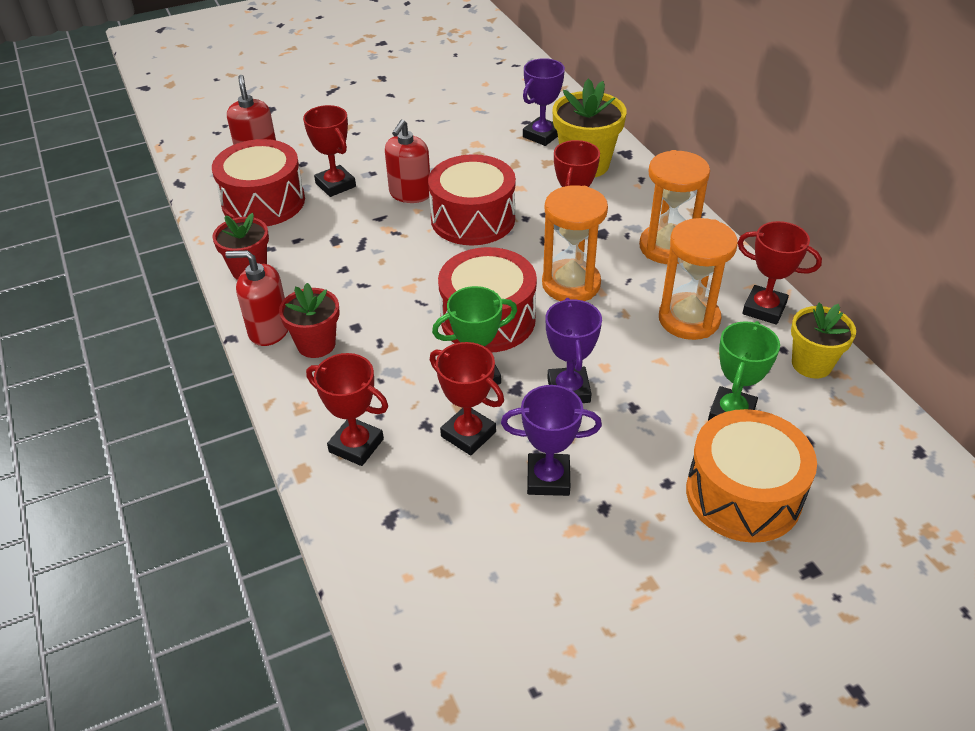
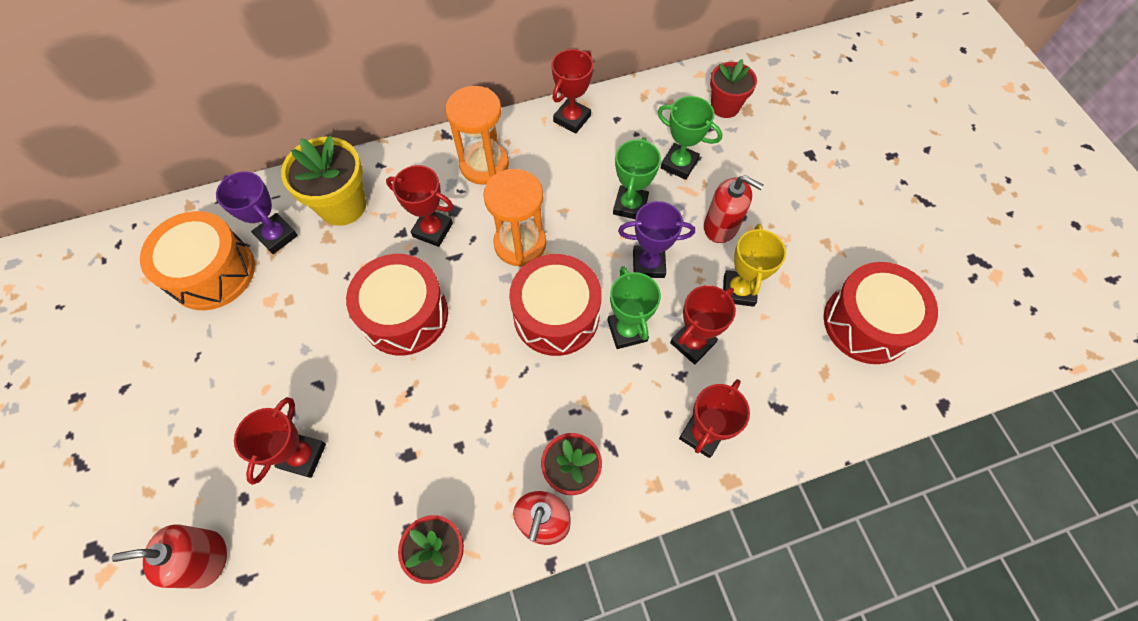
camera: 85 degrees left, 20 degrees up
red drum [212,139,305,226] -> red drum moved to [824,262,938,364]
red trophy [303,105,356,197] -> red trophy turned 45 degrees counterclockwise [234,397,326,485]
red soap dispenser [385,119,430,203] -> red soap dispenser moved to [704,175,764,243]
purple trophy [501,385,602,496] -> yellow trophy [723,224,786,307]
orange hourglass [659,218,738,340] -> none
orange drum [686,409,817,543] -> orange drum moved to [140,211,255,310]
yellow flower pot [791,302,856,379] -> none
none -> green trophy [613,137,661,219]
none -> red flower pot [710,59,757,118]

